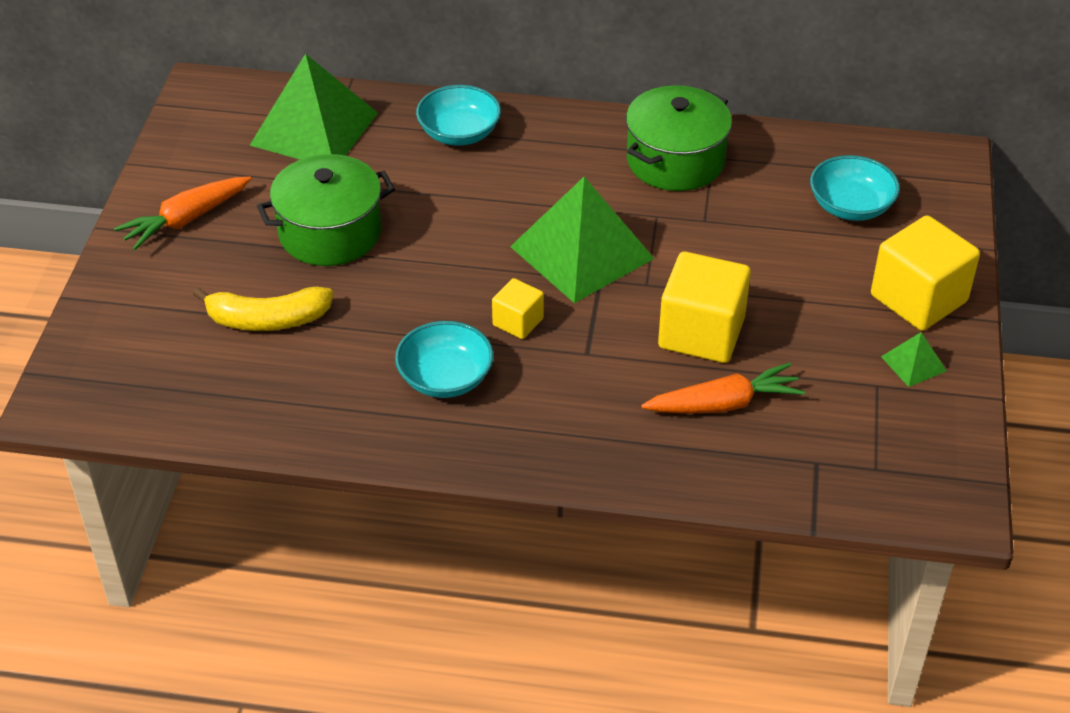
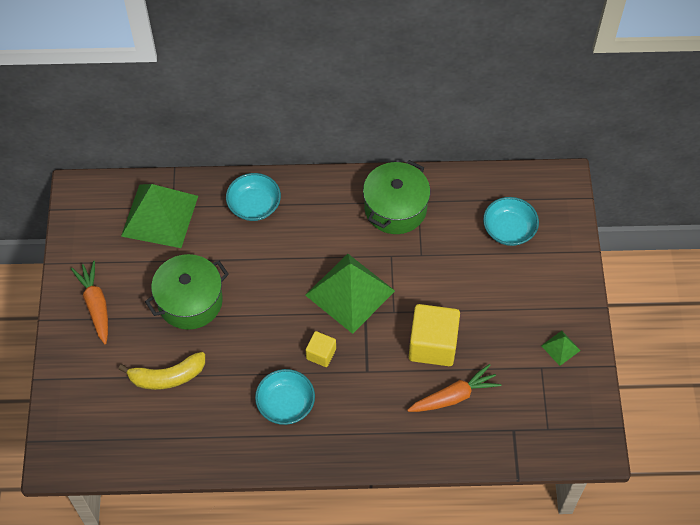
camera: 10 degrees left, 15 degrees up
orange carrot [114,177,251,250] -> orange carrot turned 120 degrees clockwise [71,261,108,344]
yellow cube [871,215,980,331] -> none

